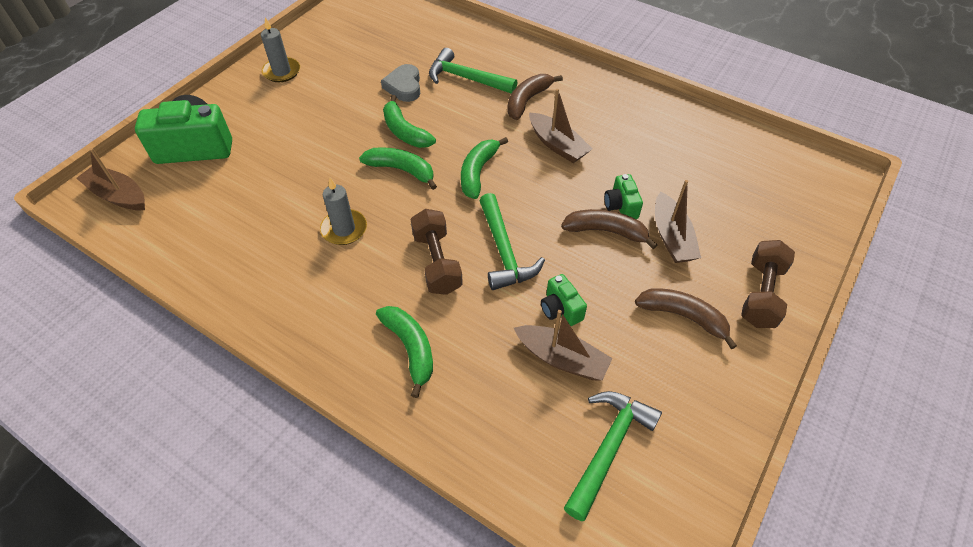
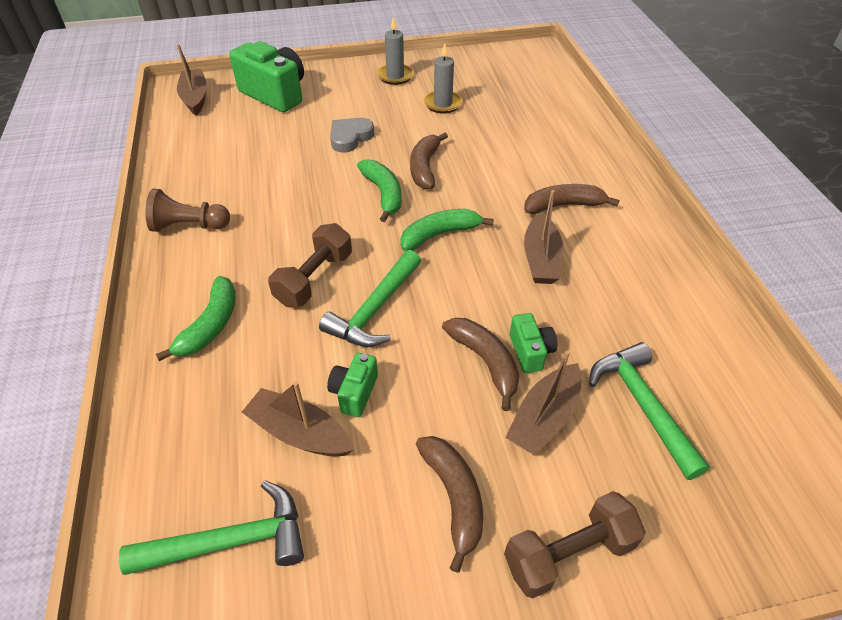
camera: 45 degrees right, 5 degrees down
grey candle [320,178,367,245] -> grey candle moved to [424,44,463,114]
grey heart [381,64,420,102] -> grey heart moved to [330,118,374,153]
green banana [383,95,436,148] -> brown banana [410,133,448,189]
green hammer [429,48,518,94] -> green hammer moved to [589,342,710,480]
brown boat [514,310,613,381] -> brown boat turned 135 degrees clockwise [242,382,354,457]
green camera [604,174,643,219] -> green camera turned 135 degrees clockwise [510,313,557,373]
none -> brown pawn [145,189,230,232]

